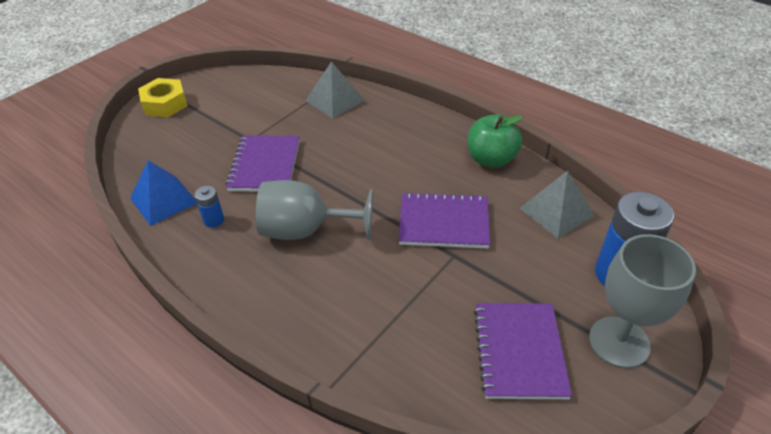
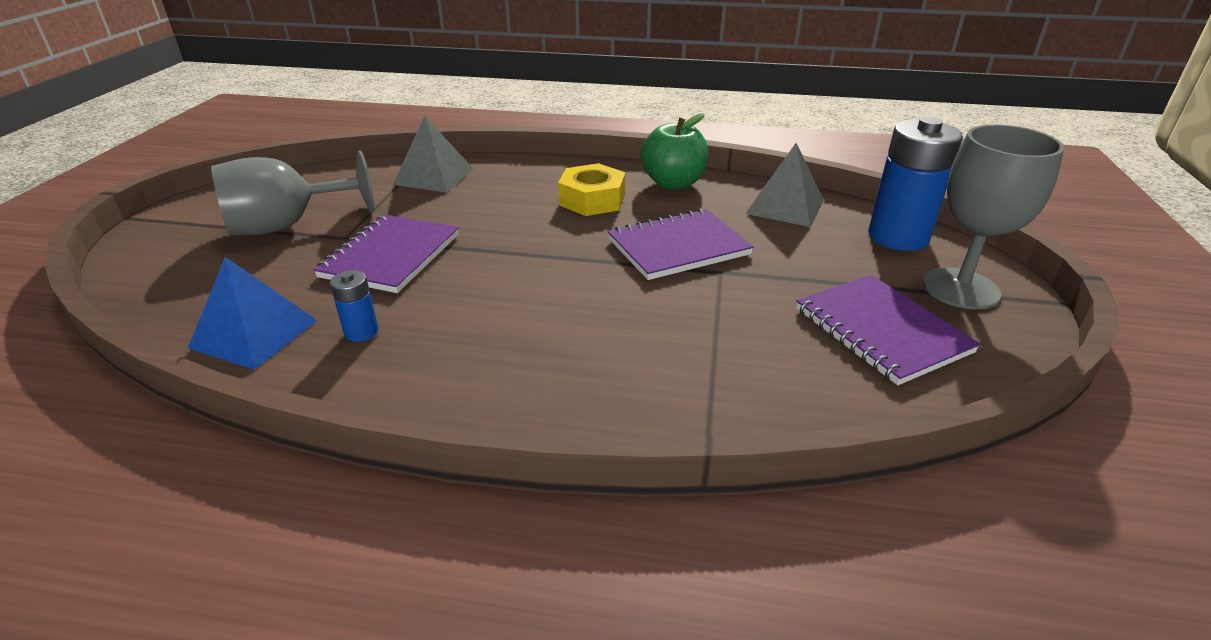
camera: 30 degrees left, 10 degrees down
yellow nut [138,78,187,117] -> yellow nut moved to [558,163,625,216]
purple notebook [226,135,300,191] -> purple notebook turned 45 degrees clockwise [313,214,459,293]
grey goblet [256,180,373,240] -> grey goblet moved to [211,151,374,236]

